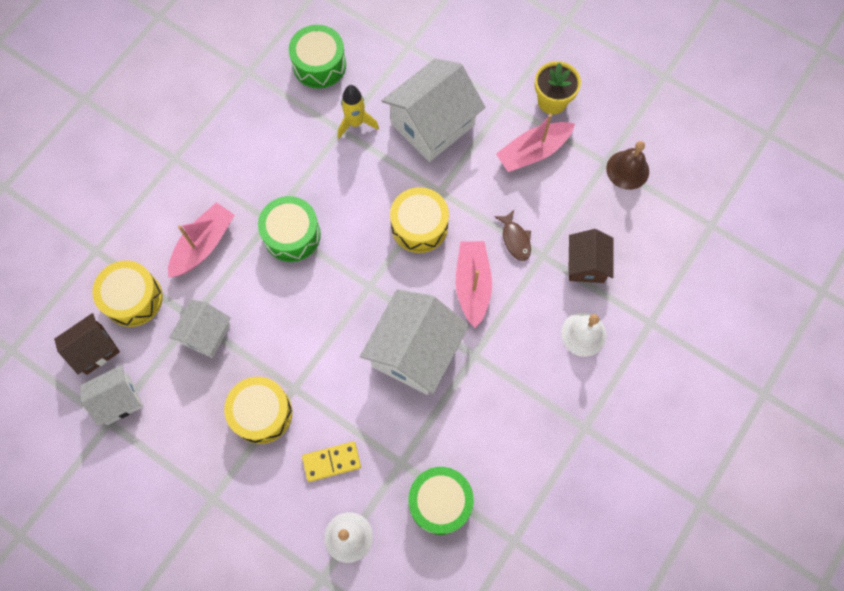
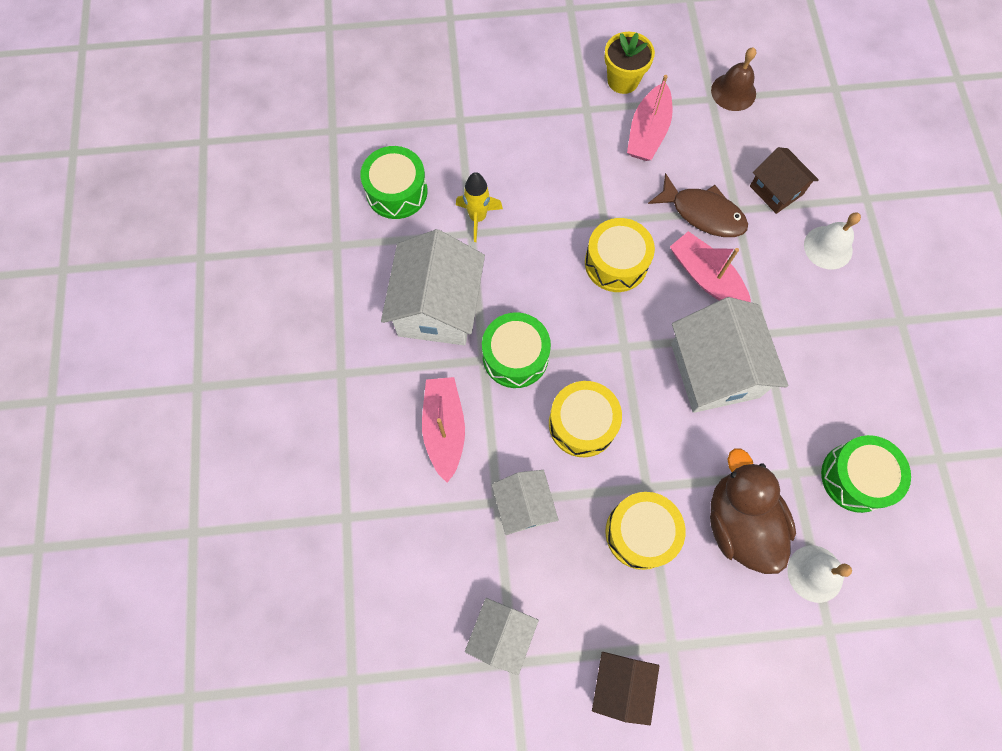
camera: 40 degrees left, 0 degrees up
brown house [54,313,120,375] -> brown house moved to [592,652,659,725]
yellow drum [92,261,163,327] -> yellow drum moved to [549,381,622,457]
yellow domino [302,442,361,482] -> brown duck [710,448,796,574]
white house [382,58,485,162] -> white house moved to [381,229,485,345]
brown fish [494,210,531,261] -> brown fish [648,173,748,237], size x1.66

